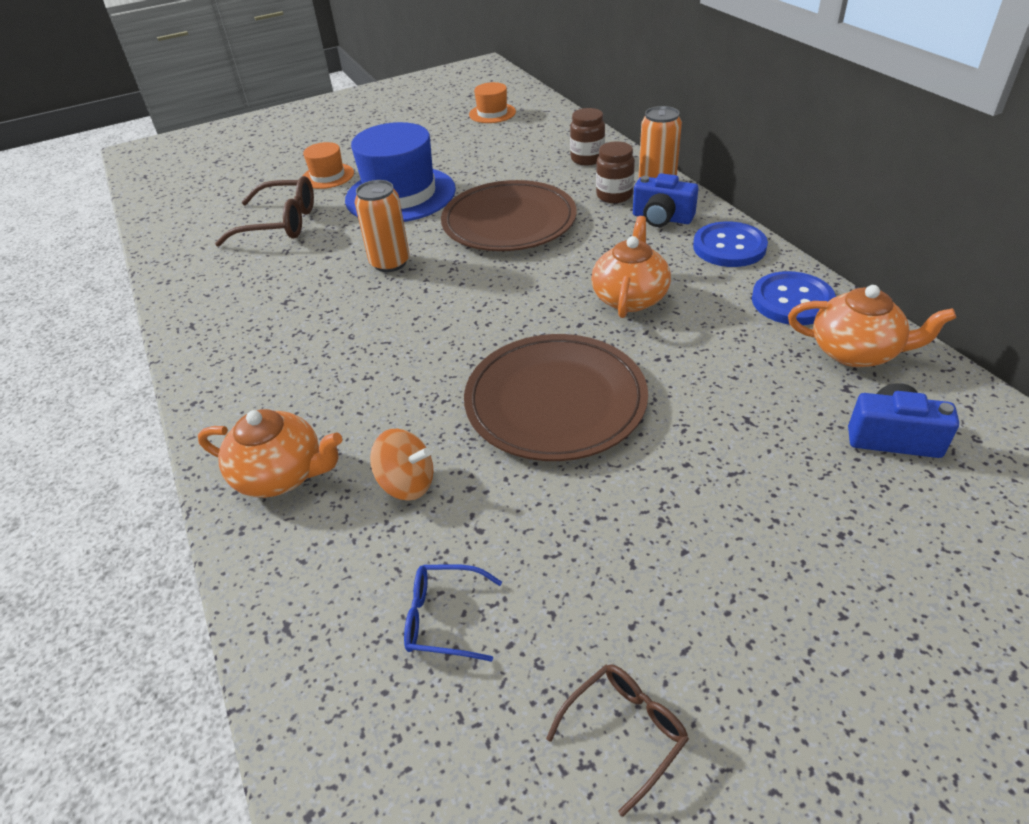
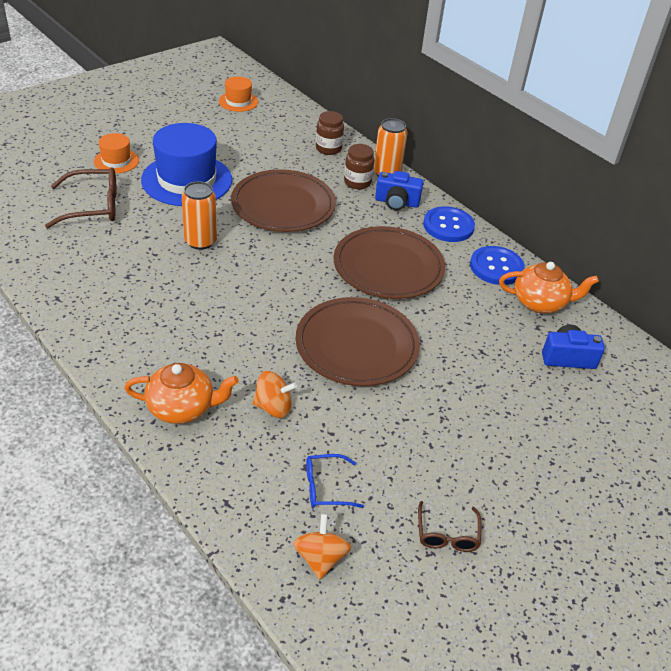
camera: 20 degrees left, 0 degrees up
brown glasses [546,664,689,817] -> brown glasses turned 150 degrees clockwise [418,501,481,552]
orange teapot [591,216,671,318] -> brown plate [334,226,445,299]
none -> orange spinning top [293,514,351,579]

